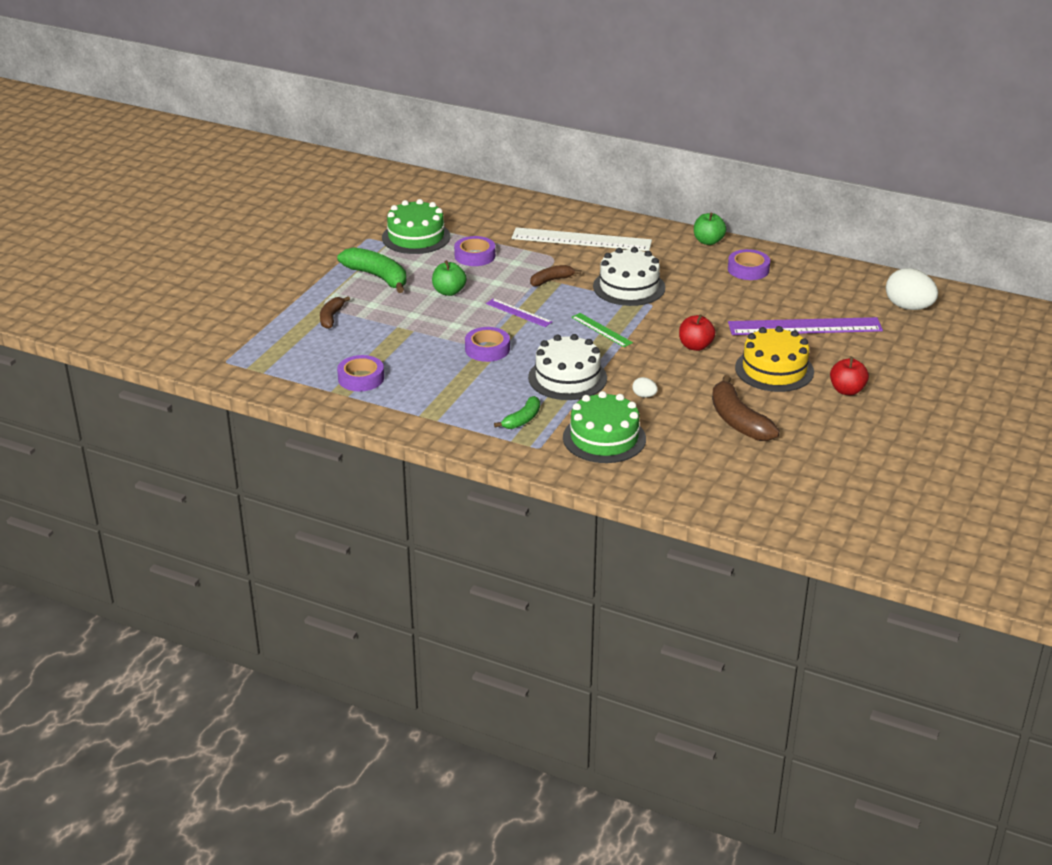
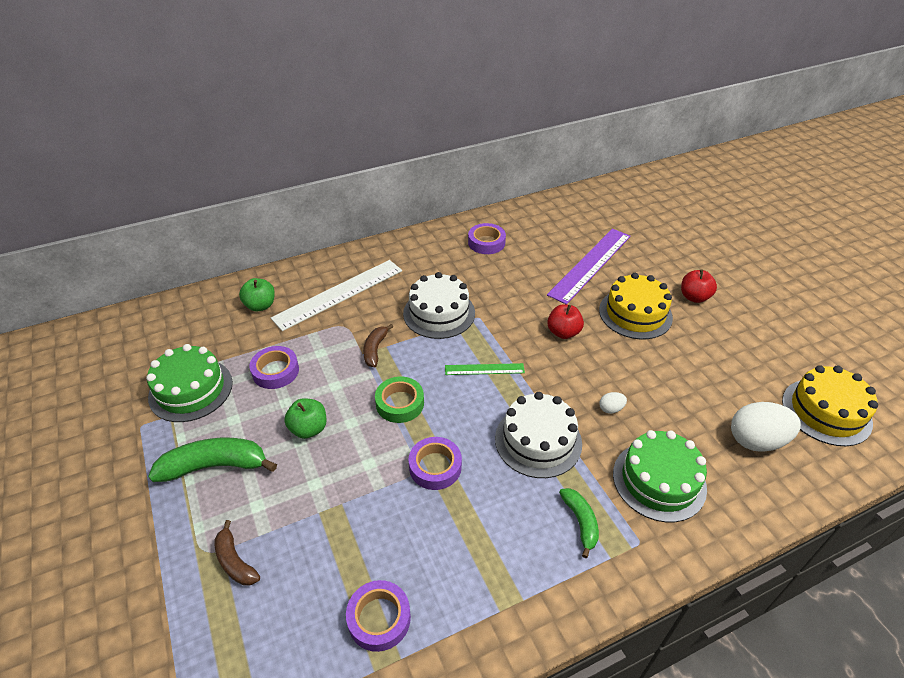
camera: 50 degrees left, 10 degrees up
purple ruler [486,298,552,327] -> green tape [375,376,424,423]
green apple [694,213,726,245] -> green apple moved to [239,278,275,311]
brown banana [712,375,780,441] -> none
white egg [886,268,938,310] -> white egg moved to [731,402,801,452]
none -> yellow cake [782,365,878,446]

